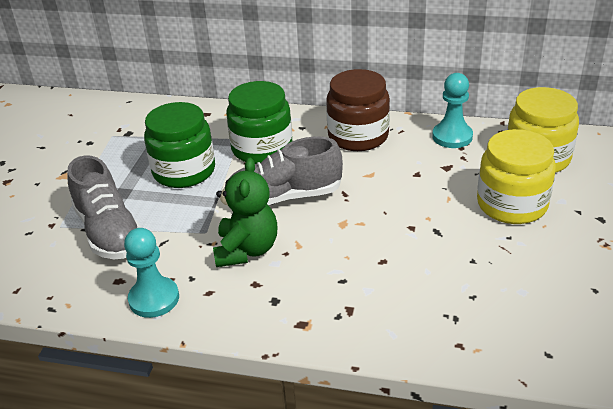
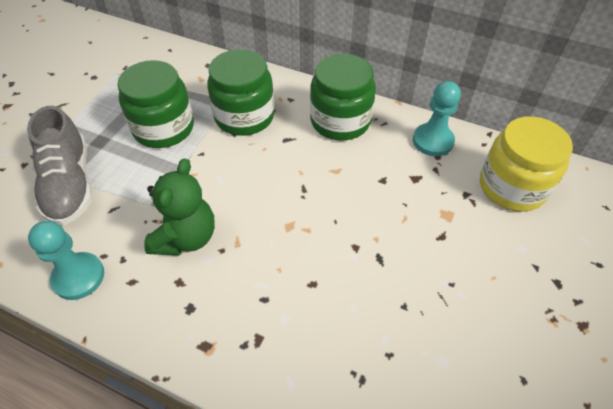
camera: 10 degrees right, 15 degrees up
grey shoe [224,137,343,206] -> none
brown jar [326,69,390,151] -> green jar [310,54,376,140]
yellow jar [477,129,556,224] -> none

